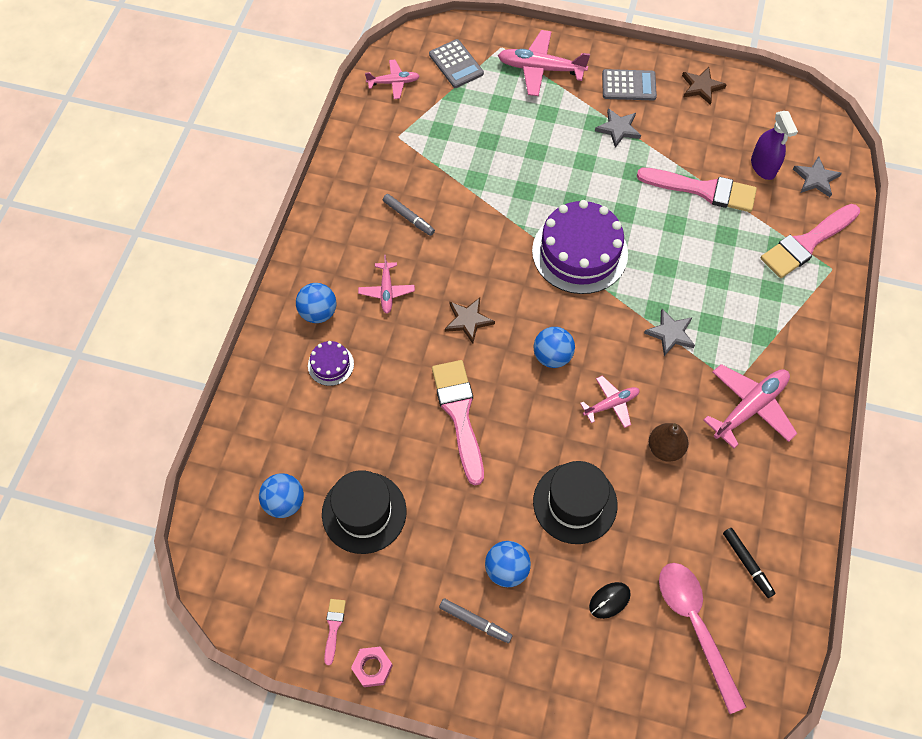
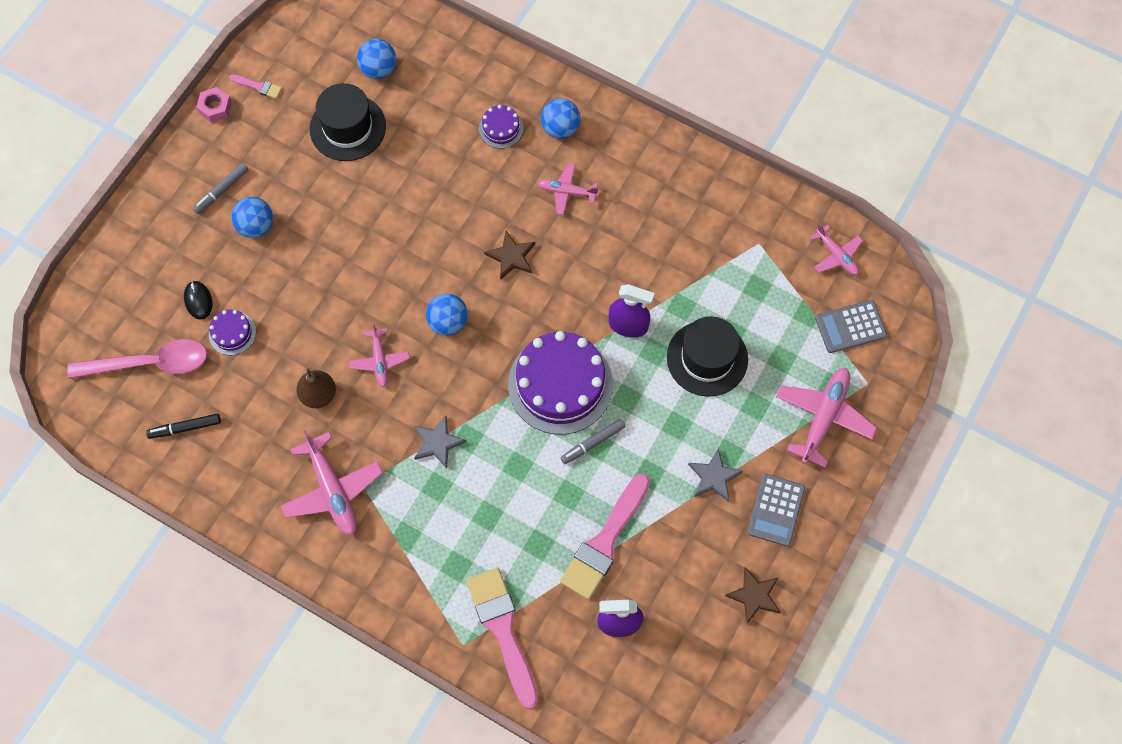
camera: 105 degrees right, 5 degrees up
pink plane [365,60,420,99] -> pink plane turned 45 degrees counterclockwise [810,224,863,275]
grey marker [383,194,435,236] -> grey marker moved to [561,419,626,464]
pink brush [432,360,484,485] -> none
black hat [533,461,617,544] -> black hat moved to [667,316,748,397]
grey star [793,156,842,197] -> none
none -> purple cake [209,310,256,355]
none -> purple spray bottle [609,285,655,338]

